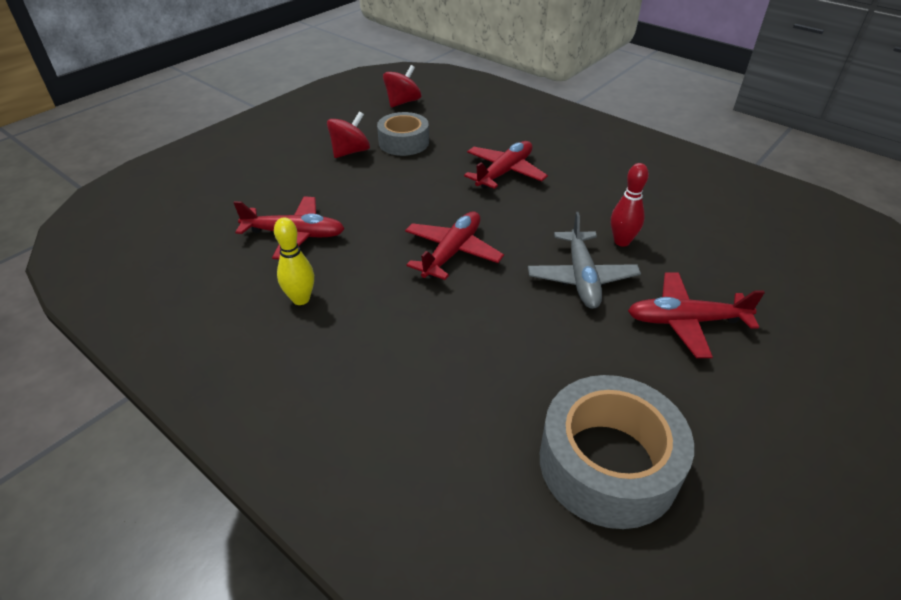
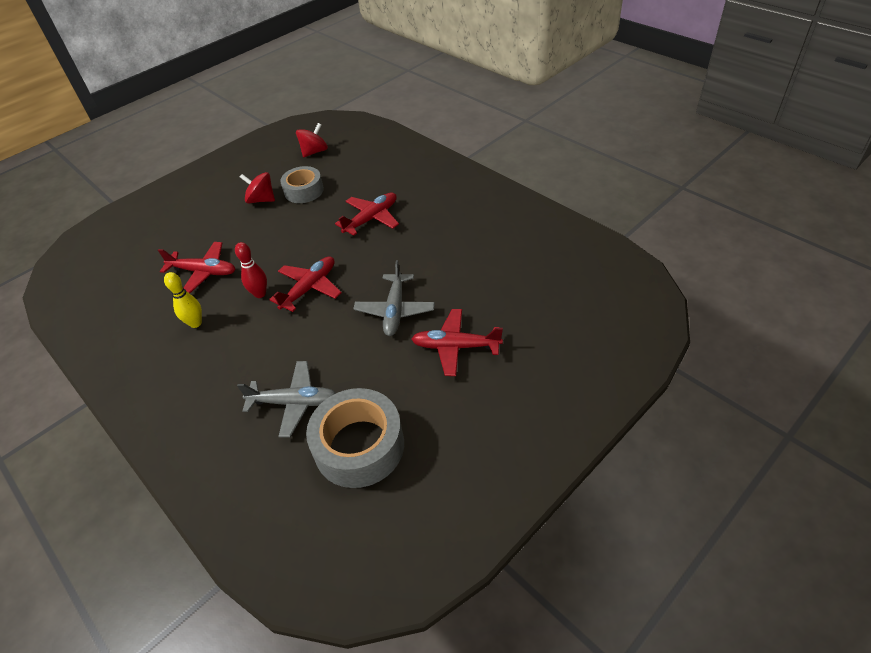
camera: 10 degrees right, 5 degrees up
red spinning top [327,111,370,158] -> red spinning top turned 120 degrees counterclockwise [240,172,275,204]
red bowling pin [611,163,649,247] -> red bowling pin moved to [235,242,267,298]
none -> grey plane [237,361,336,437]

